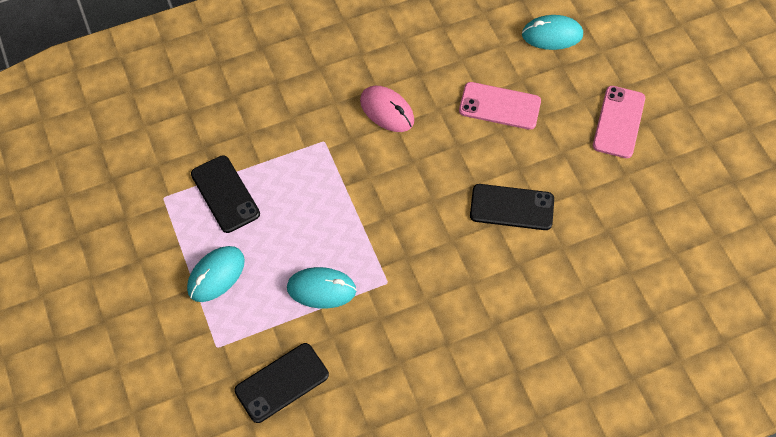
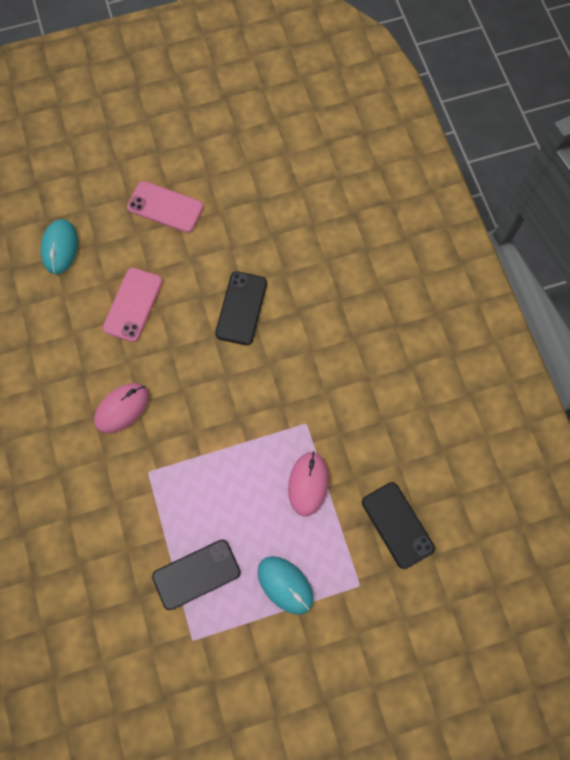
camera: 85 degrees left, 10 degrees up
turquoise mouse [287,267,357,308] -> pink mouse [288,451,329,516]

